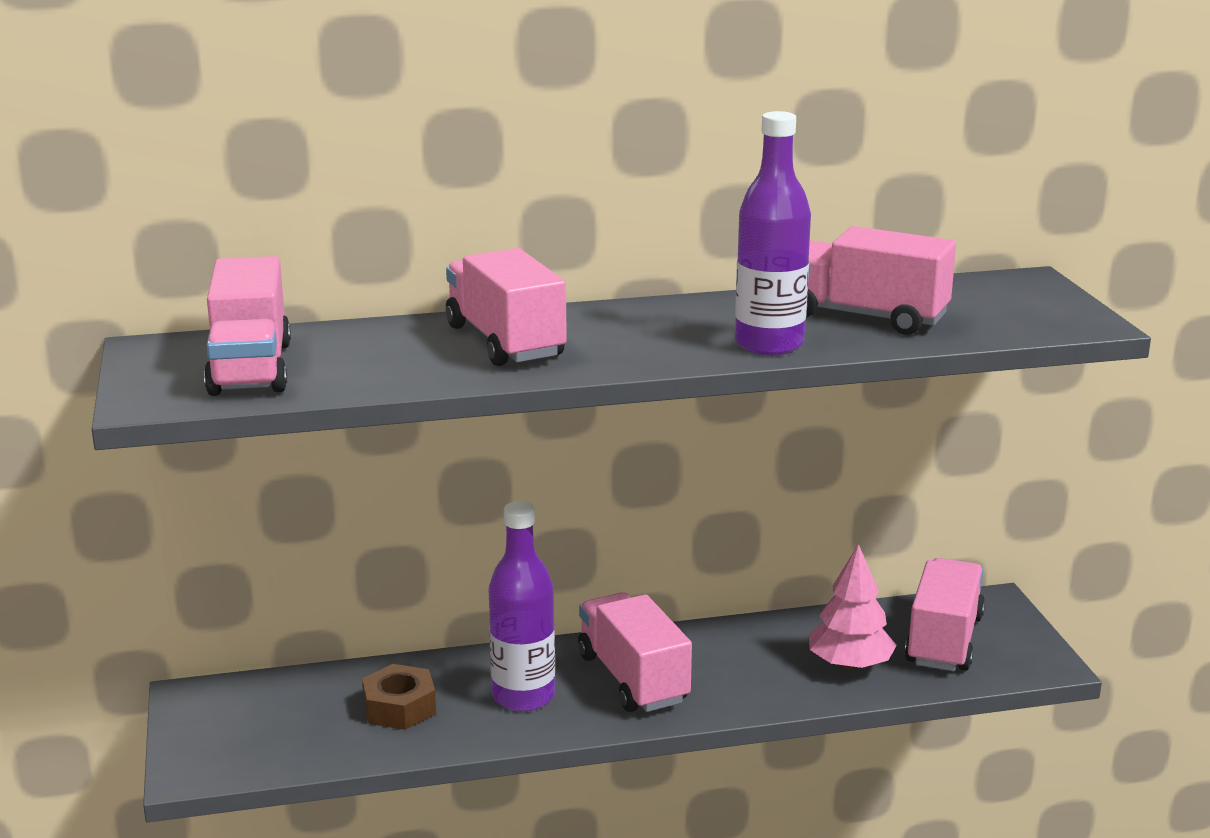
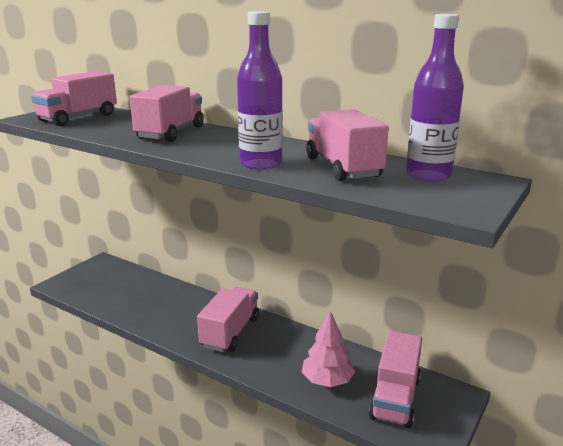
camera: 45 degrees right, 0 degrees up
brown nut [362,664,436,730] -> none
purple bottle [489,501,555,712] -> purple bottle moved to [406,14,464,182]
pink truck [905,558,985,671] -> pink truck turned 135 degrees clockwise [369,331,422,428]

